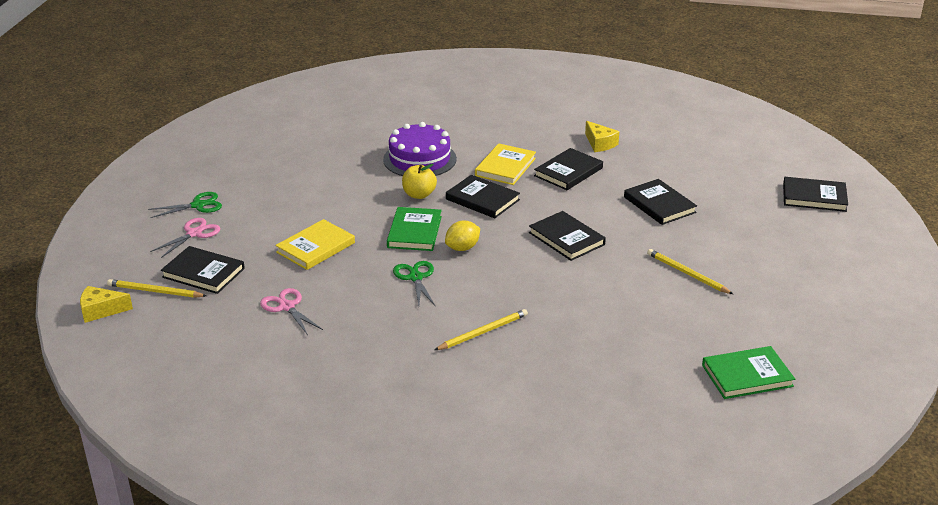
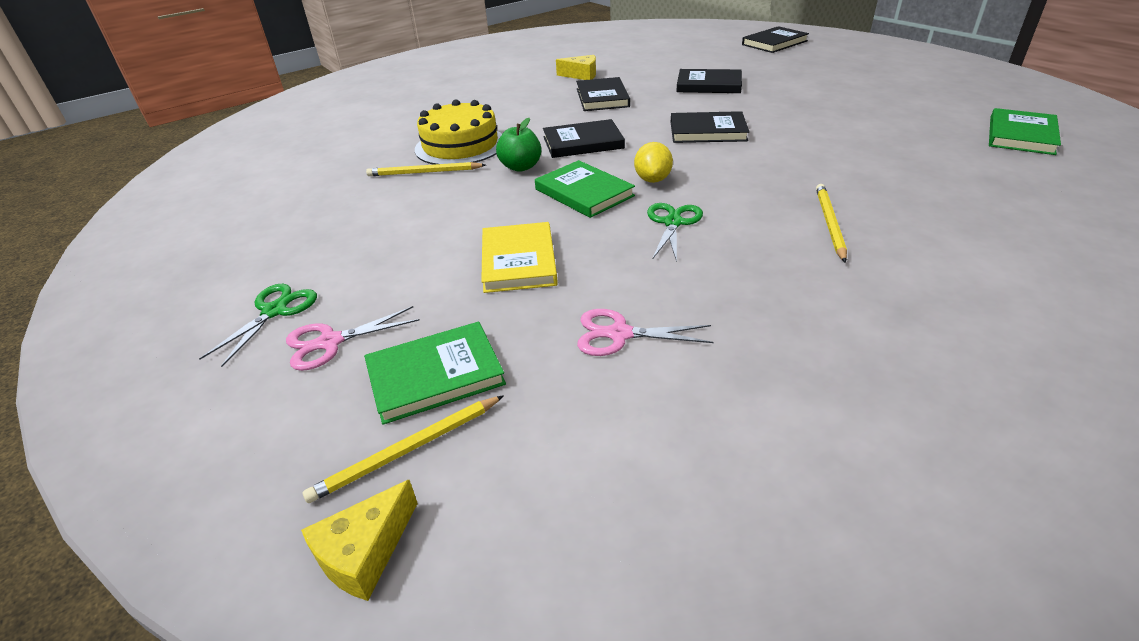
camera: 45 degrees left, 5 degrees up
pink scissors [150,218,220,258] -> pink scissors turned 105 degrees counterclockwise [286,306,420,371]
black book [161,246,245,294] -> green book [364,322,506,425]
purple cake [383,122,457,176] -> yellow cake [415,99,502,165]
green scissors [393,261,436,307] -> green scissors turned 75 degrees clockwise [647,203,703,262]
yellow apple [402,164,437,199] -> green apple [496,118,541,172]
yellow book [475,143,536,185] -> none
yellow pencil [647,249,733,294] -> yellow pencil moved to [366,162,486,176]

